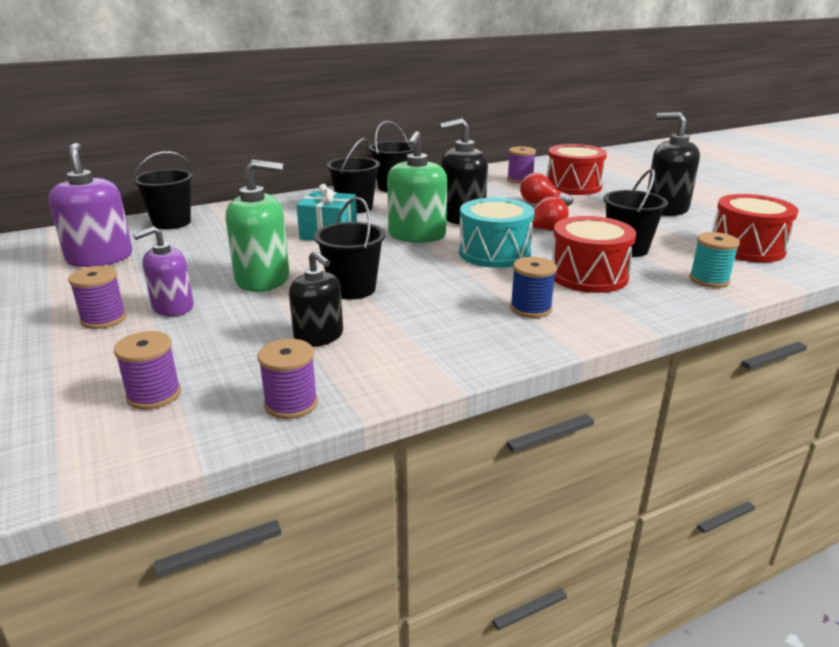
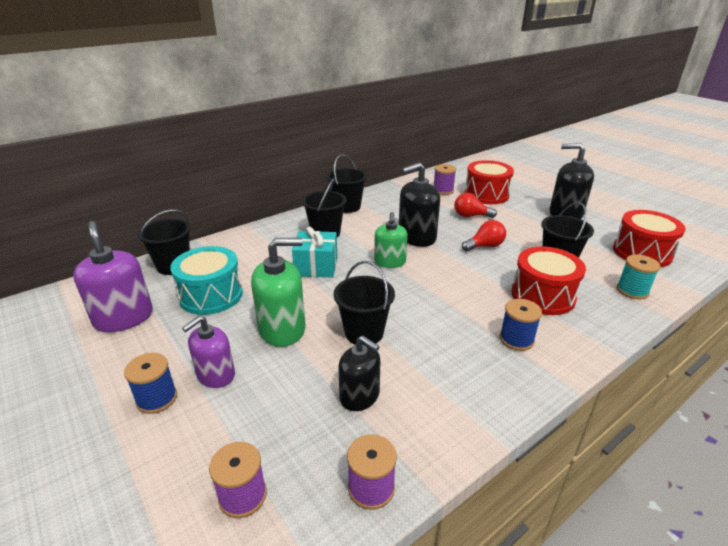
camera: 10 degrees left, 5 degrees up
purple spool [68,266,126,329] -> blue spool [124,353,177,414]
green soap dispenser [387,131,447,243] -> green soap dispenser [374,212,408,268], size x0.66
turquoise drum [459,198,535,268] -> turquoise drum moved to [170,246,243,315]

